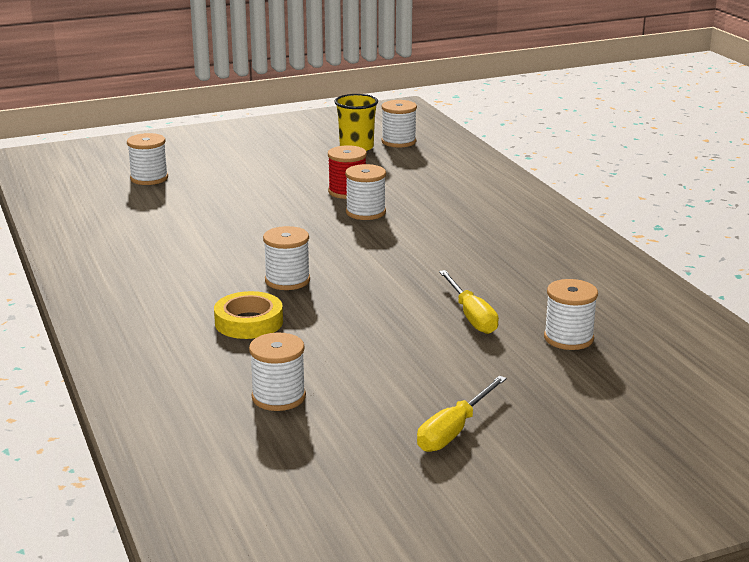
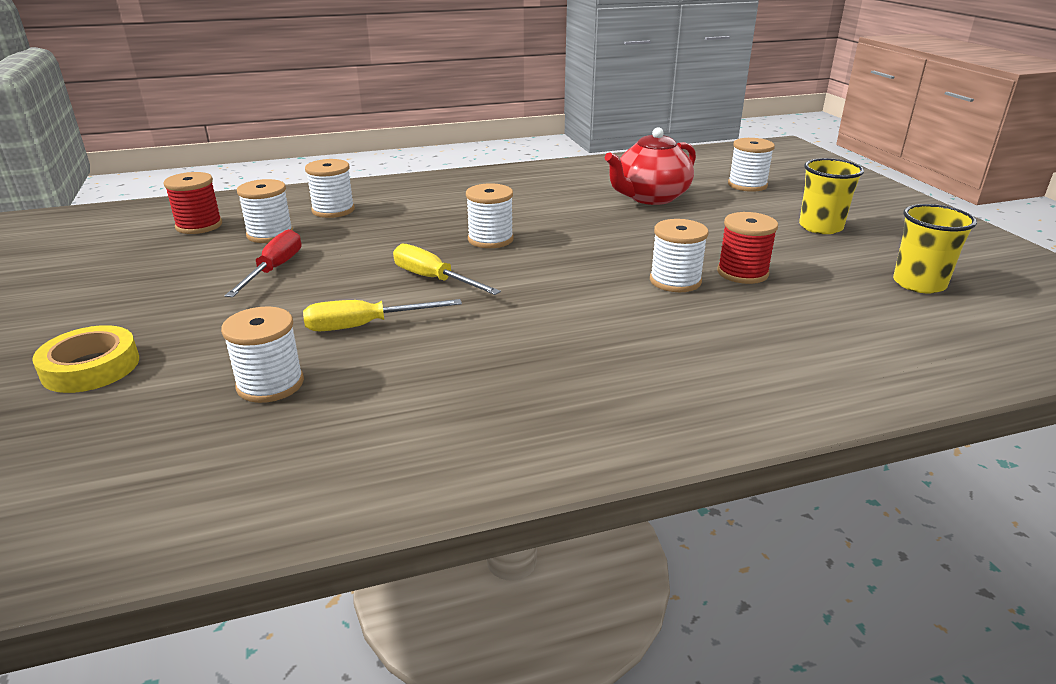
camera: 95 degrees right, 5 degrees up
yellow tape [214,291,283,339] -> yellow tape moved to [32,325,139,393]
white spool [381,100,417,148] -> white spool moved to [305,159,355,218]
yellow screwdriver [417,376,507,452] -> yellow screwdriver moved to [393,244,501,295]
none -> red spool [163,172,222,234]
none -> red screwdriver [225,229,302,297]
none -> red teapot [605,127,696,205]
none -> yellow cup [799,158,864,234]

